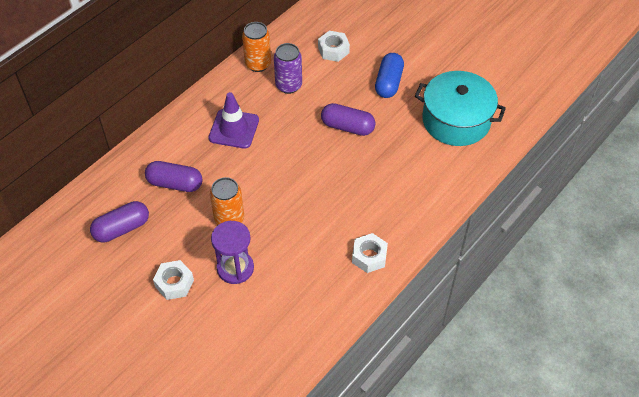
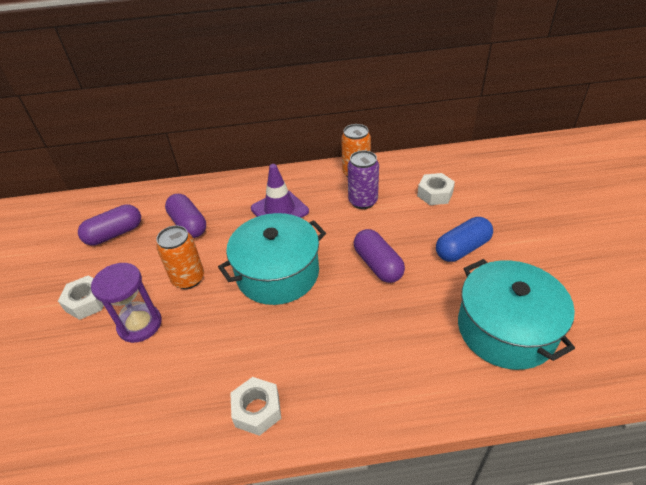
camera: 45 degrees right, 10 degrees down
purple capsule [90,201,149,242] -> purple capsule turned 45 degrees counterclockwise [78,204,141,245]
none -> turquoise pot [218,213,326,305]

